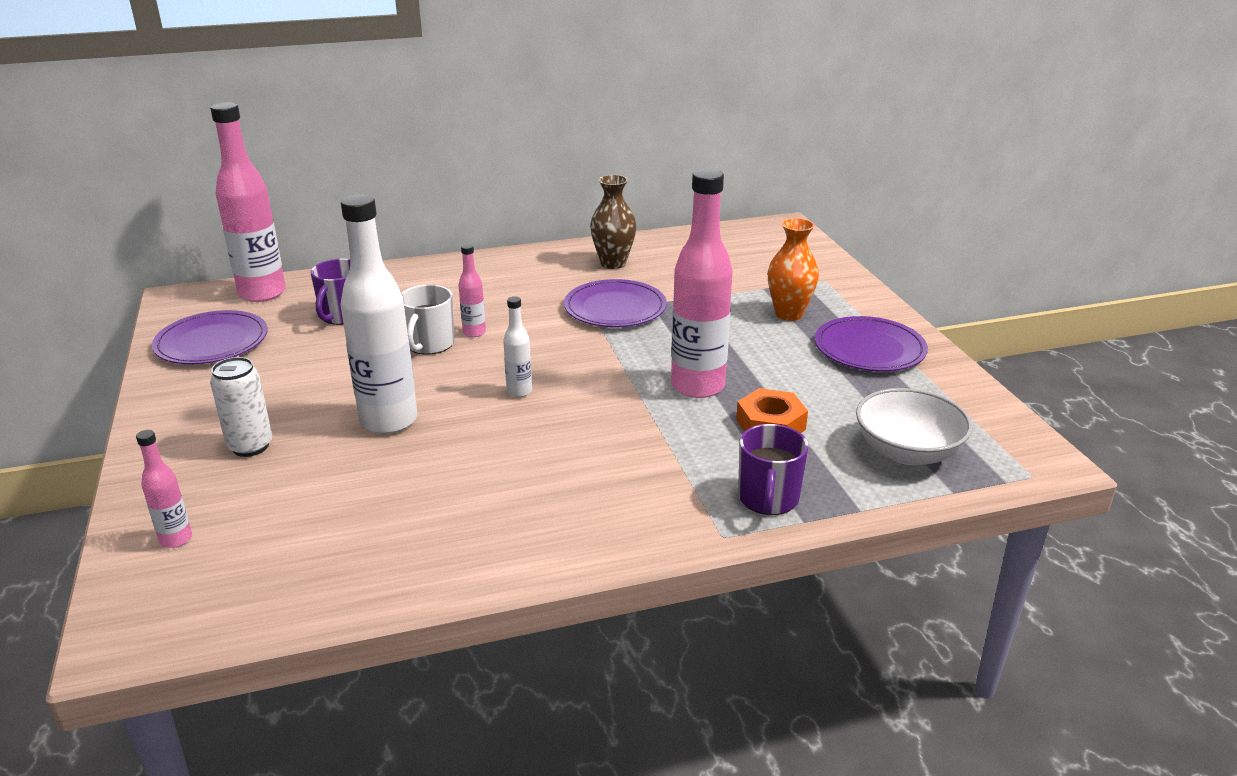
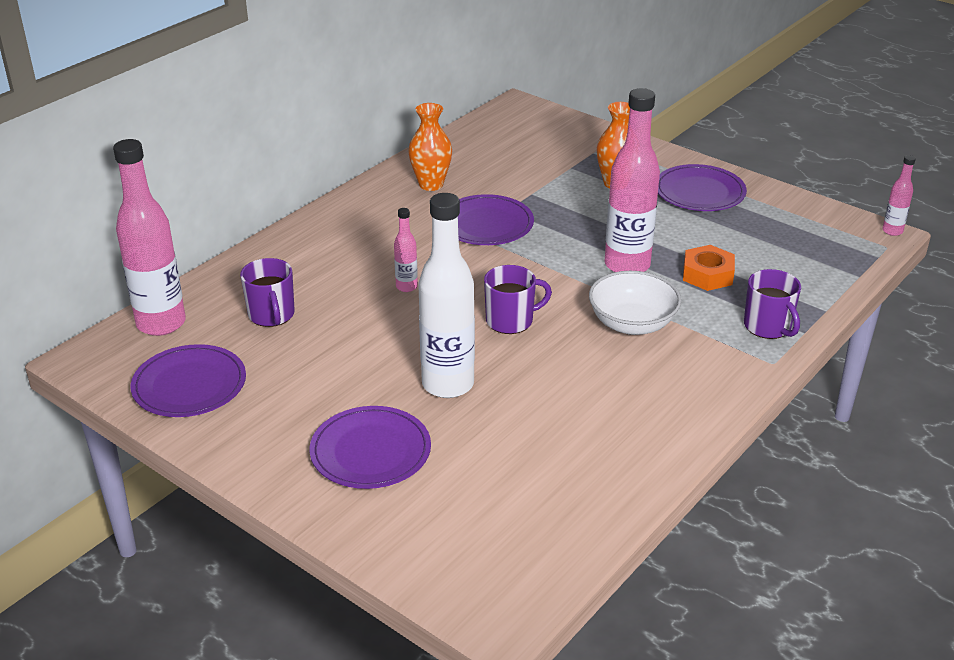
camera: 35 degrees left, 5 degrees up
pink bottle [136,430,192,548] -> pink bottle moved to [882,155,916,236]
white can [210,357,272,457] -> purple plate [310,406,431,489]
white mug [401,285,455,355] -> none
white bottle [503,296,532,397] -> purple mug [484,265,552,334]
brown vase [590,175,636,269] -> orange vase [408,103,452,191]
white bowl [856,388,972,465] -> white bowl moved to [589,271,681,335]

